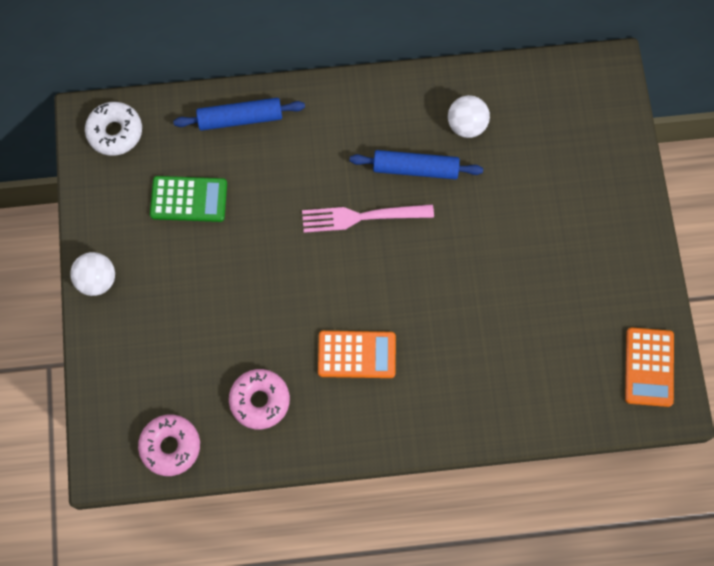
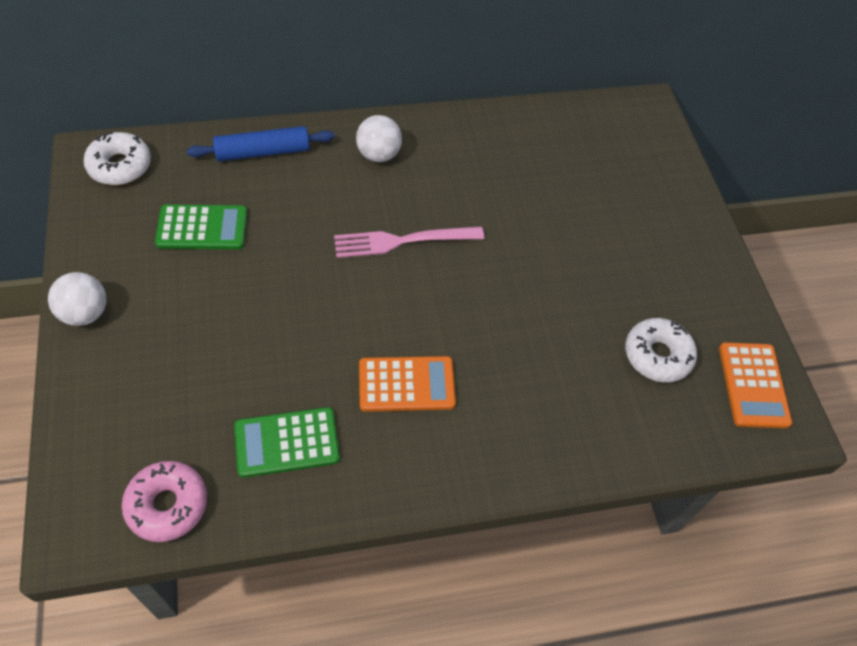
camera: 10 degrees left, 15 degrees down
pink donut [229,369,290,430] -> green calculator [234,407,340,478]
blue rolling pin [350,150,483,179] -> none
white ball [448,95,490,138] -> white ball moved to [356,115,402,162]
none -> white donut [625,318,697,383]

